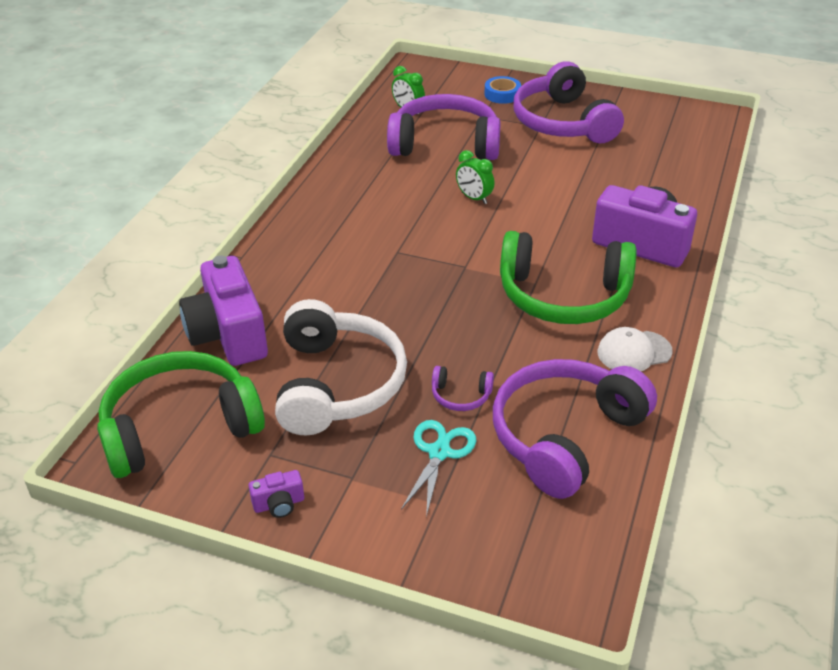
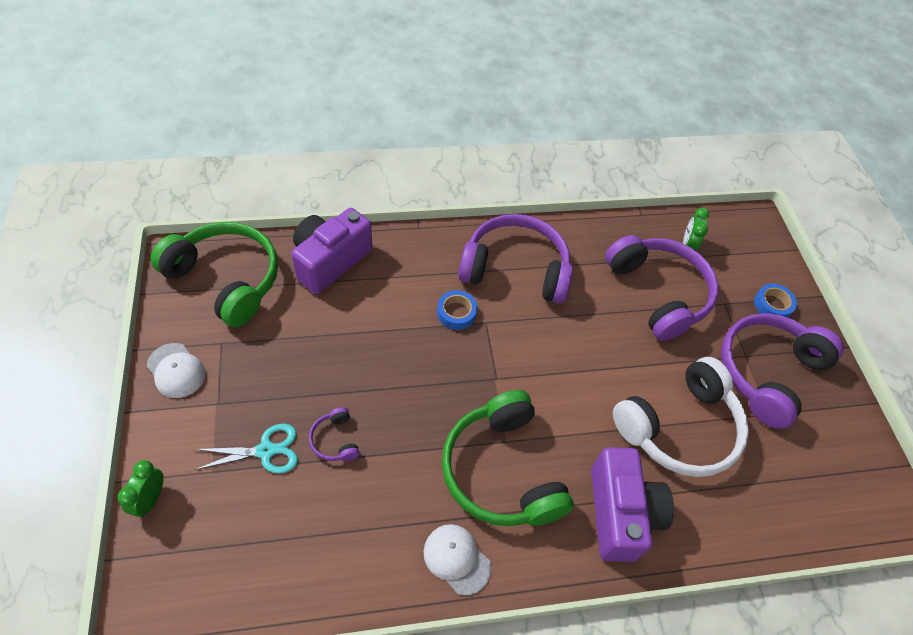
camera: 55 degrees right, 15 degrees up
purple camera [249,470,304,518] -> white cap [147,343,206,398]
white headphones [275,299,407,435] -> white headphones moved to [613,357,749,477]
green clock [456,150,494,204] -> green clock moved to [117,460,164,517]
purple headphones [493,359,657,499] -> purple headphones moved to [459,214,573,304]
none -> blue tape [437,290,478,330]

